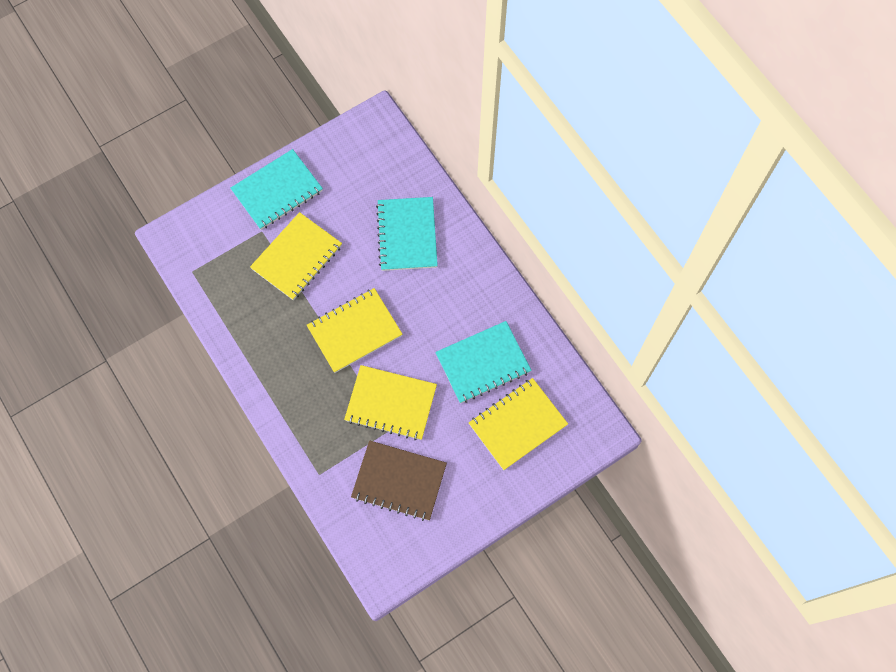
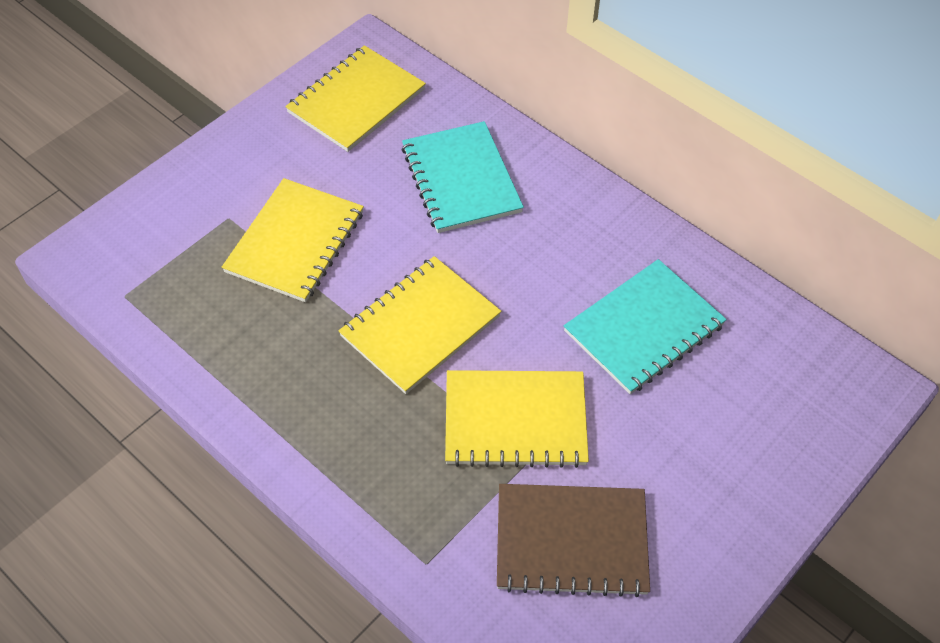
camera: 15 degrees left, 15 degrees down
turquoise notebook [231,149,323,230] -> none
yellow notebook [469,378,568,470] -> yellow notebook moved to [285,45,426,152]

